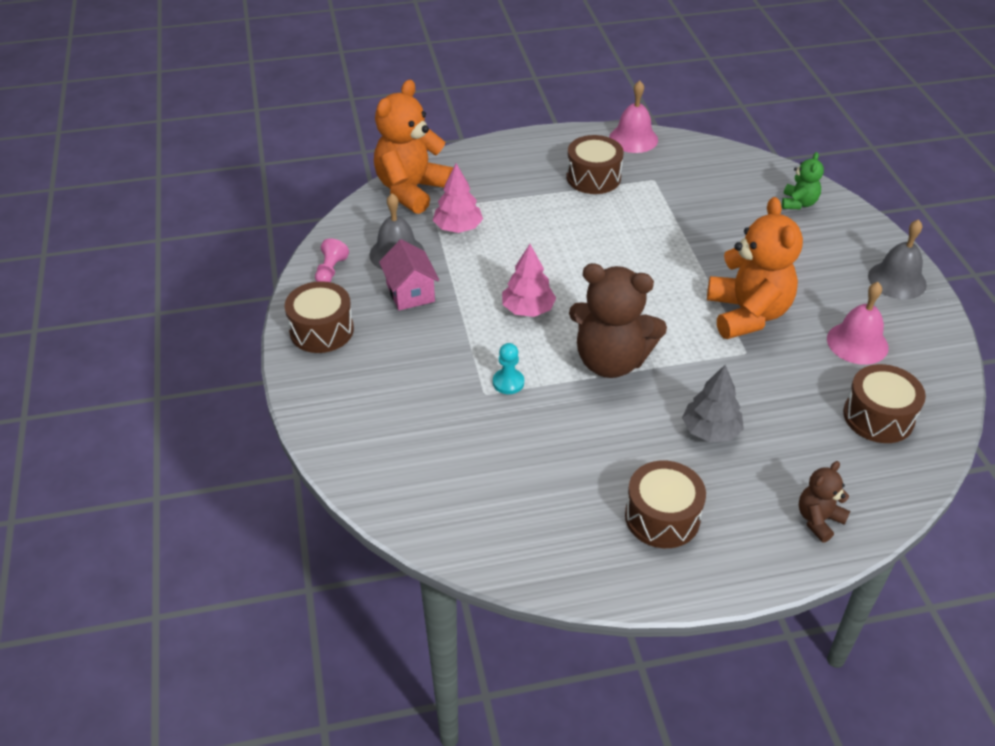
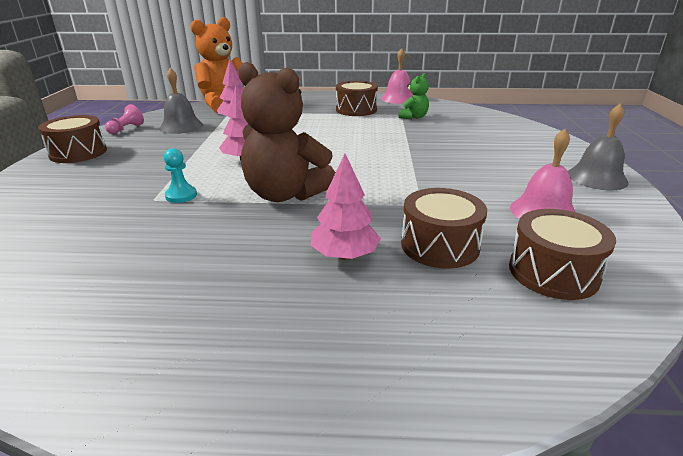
camera: 15 degrees right, 15 degrees down
pink house [379,239,439,310] -> none
brown drum [625,461,706,548] -> brown drum moved to [401,188,487,269]
grey tree [682,365,744,443] -> pink tree [311,154,381,260]
orange teddy bear [707,197,803,339] -> none
green teddy bear [782,152,824,209] -> green teddy bear moved to [399,73,429,119]
brown teddy bear [799,461,850,542] -> none

